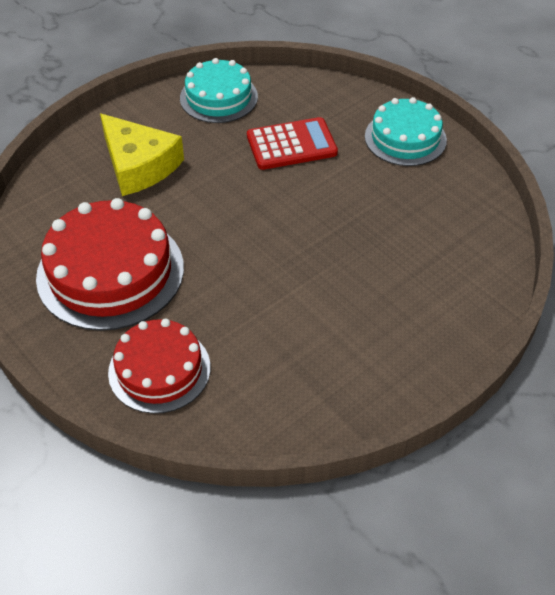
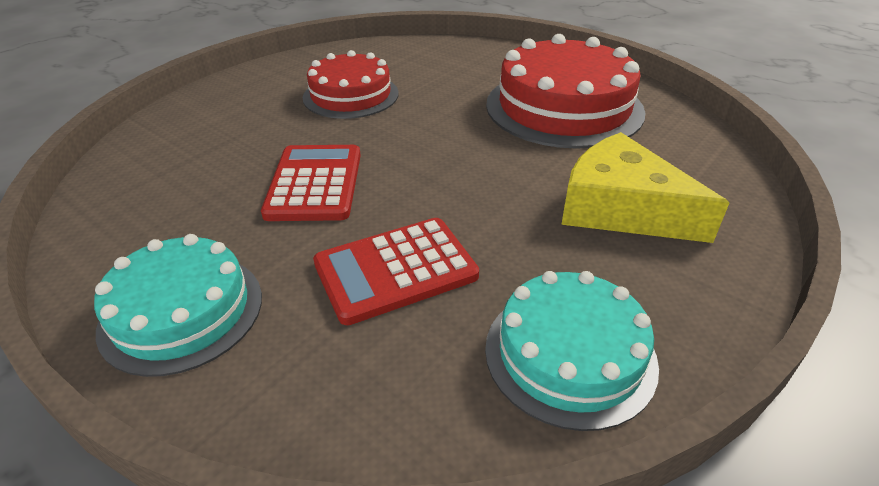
camera: 170 degrees right, 10 degrees down
red cake [108,319,211,414] -> red cake moved to [303,50,399,119]
none -> red calculator [261,145,361,221]

